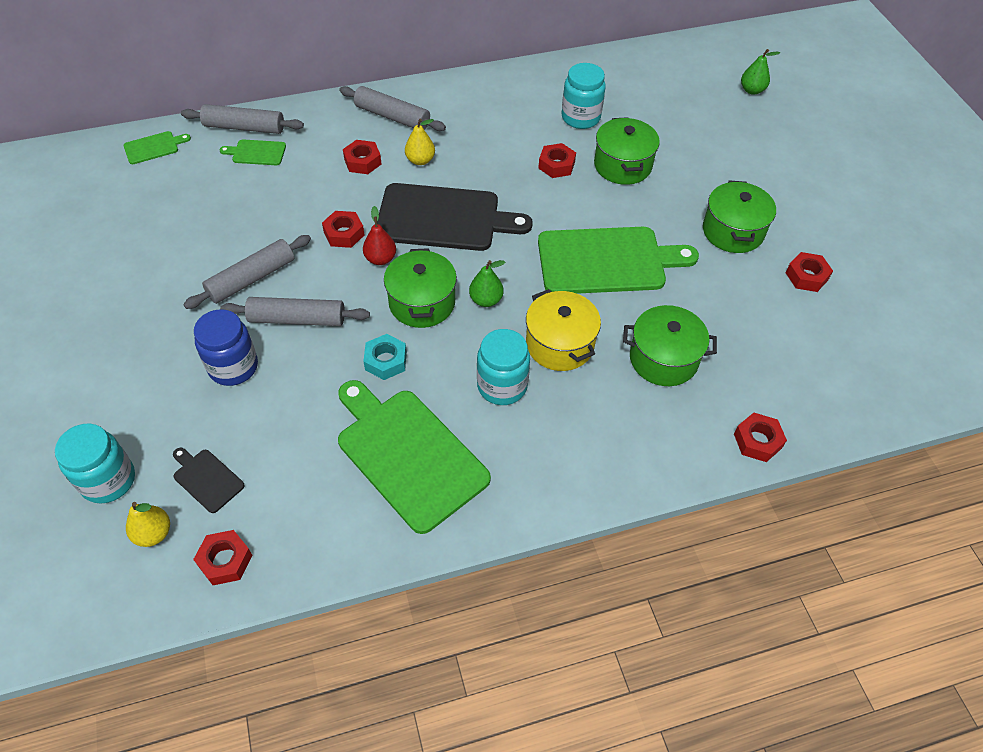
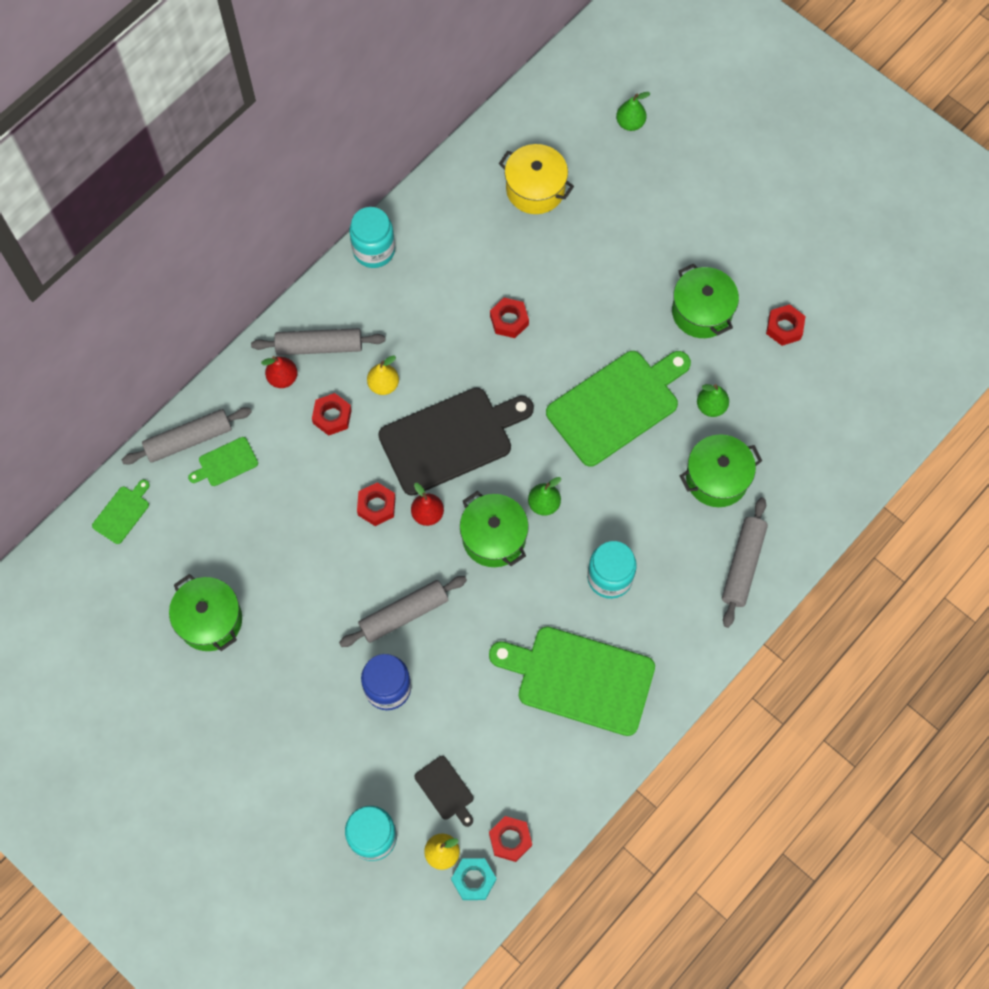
camera: 30 degrees left, 15 degrees up
black cutting board [173,448,245,513] -> black cutting board turned 135 degrees counterclockwise [415,756,473,827]
grey rolling pin [183,235,311,309] -> grey rolling pin moved to [722,498,768,628]
turquoise nut [363,334,407,380] -> turquoise nut moved to [451,858,496,900]
yellow pot [526,289,601,371] -> yellow pot moved to [499,144,574,214]
turquoise jar [562,63,606,129] -> turquoise jar moved to [349,207,395,268]
green pot [594,117,660,185] -> green pot moved to [169,574,242,651]
red nut [734,413,787,462] -> none
none -> red pear [261,356,297,388]
none -> green pear [697,384,729,417]

